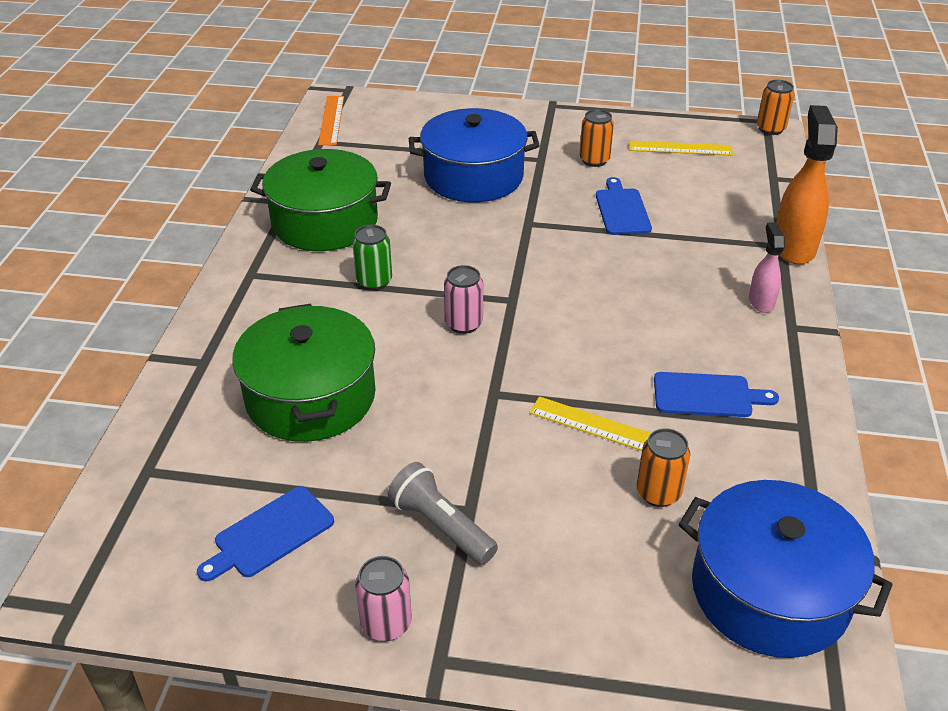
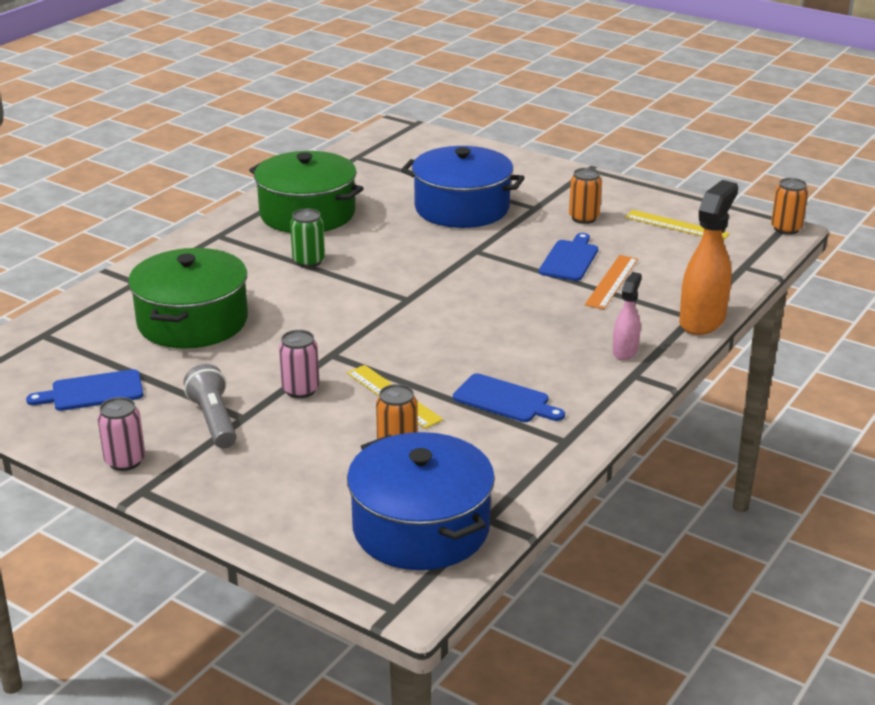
camera: 25 degrees right, 10 degrees down
orange ruler [318,96,344,145] -> orange ruler moved to [585,255,638,309]
pink can [444,265,483,334] -> pink can moved to [279,330,320,398]

